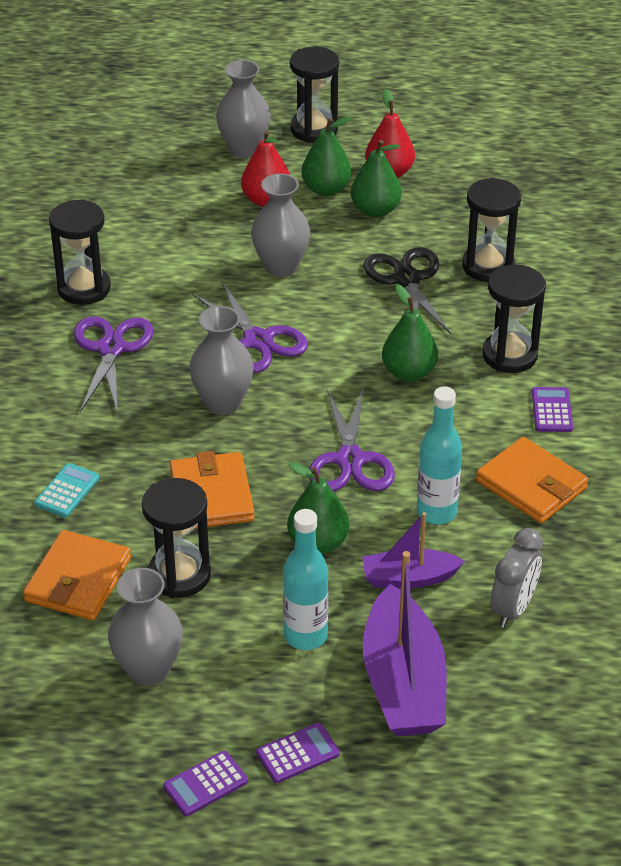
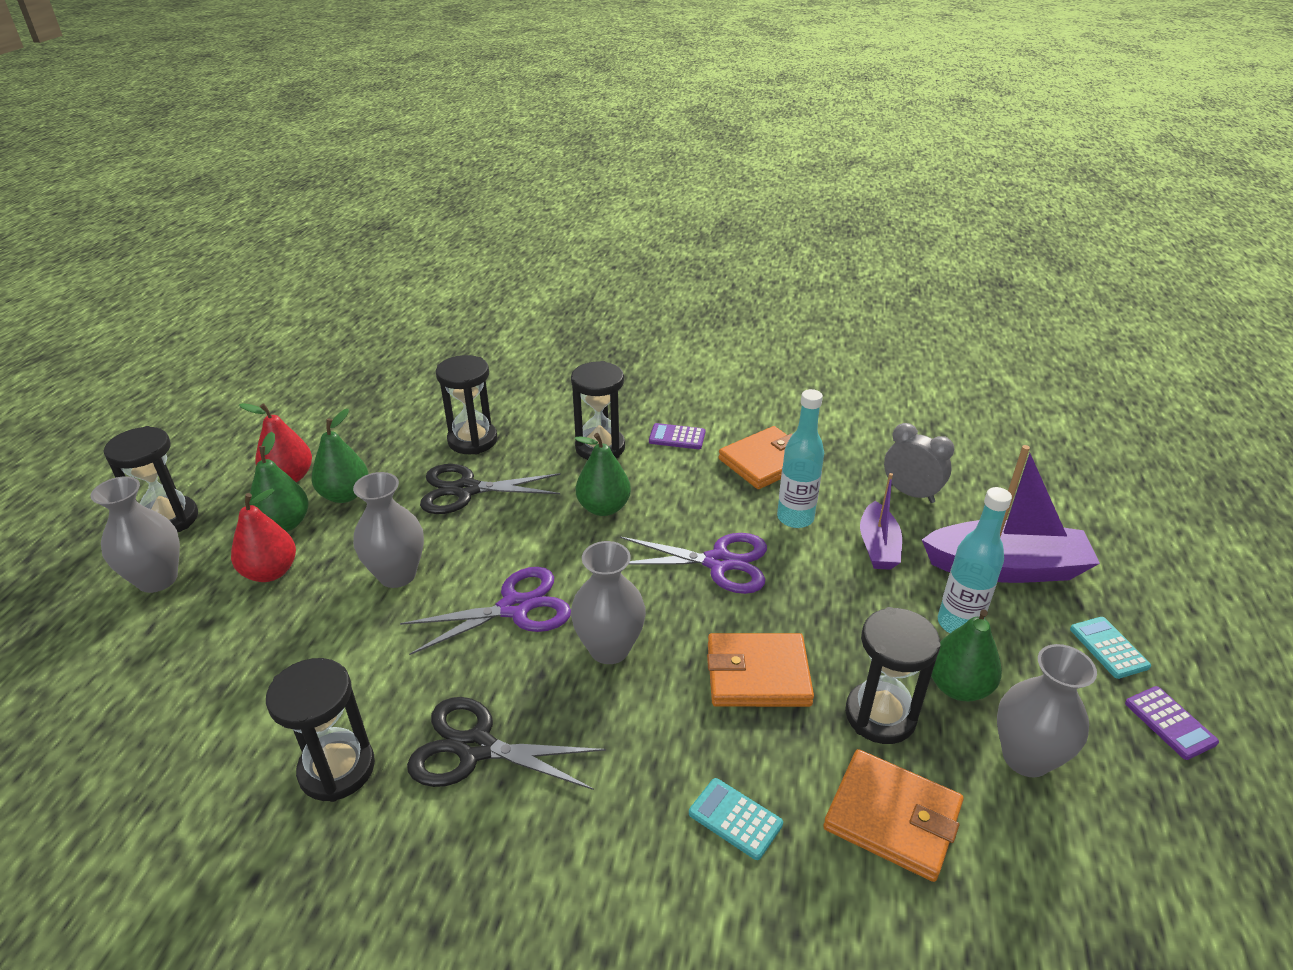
camera: 80 degrees left, 5 degrees down
purple scissors [74,317,153,414] -> black scissors [407,697,606,790]
purple calculator [256,723,340,783] -> turquoise calculator [1070,617,1151,679]
green pear [287,462,350,554] -> green pear moved to [931,609,1002,701]

